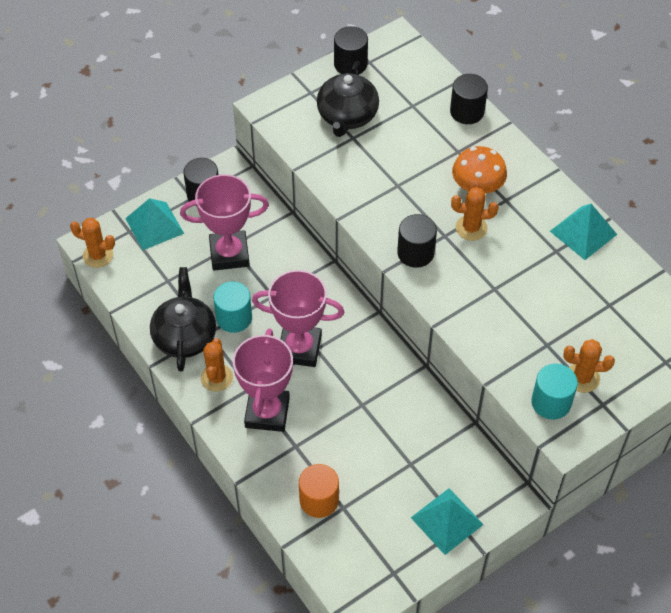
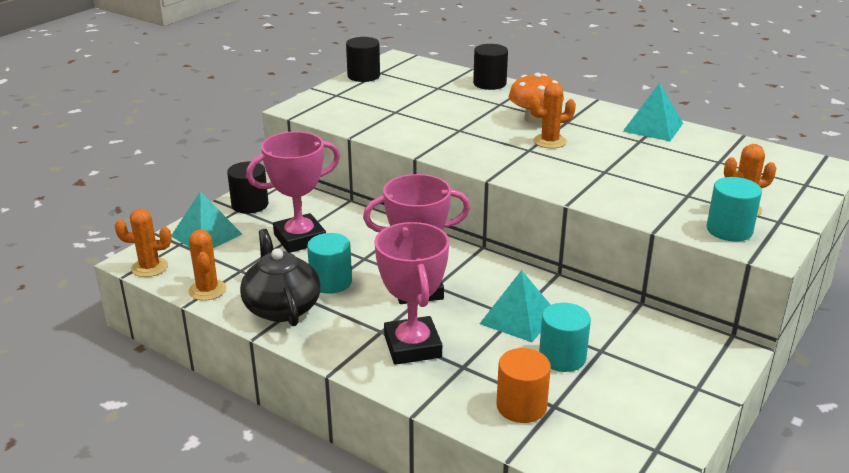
camera: 20 degrees left, 25 degrees down
orange cactus [201,338,233,392] -> orange cactus moved to [189,230,226,301]
black teapot [317,61,379,137] -> none
black cylinder [397,214,437,268] -> none
turquoise pyramid [411,488,484,555] -> turquoise pyramid moved to [480,270,551,342]
none -> turquoise cylinder [539,303,591,372]

